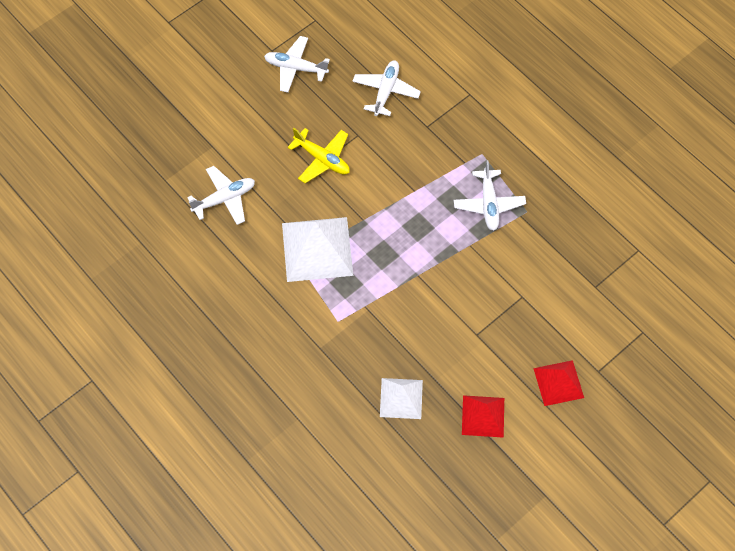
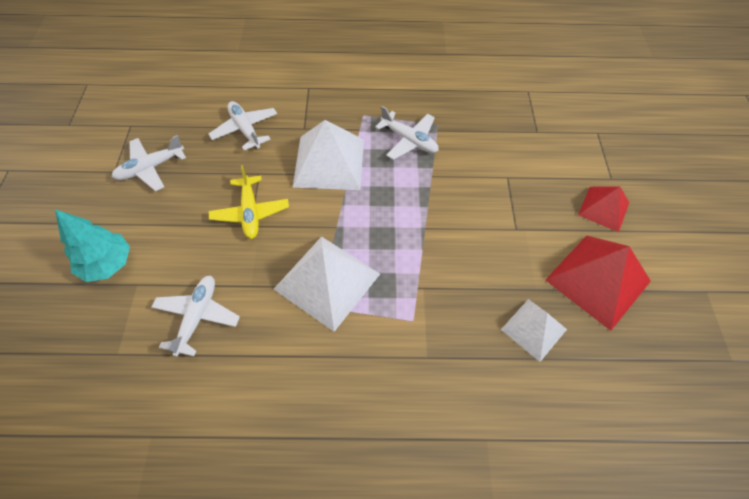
camera: 50 degrees left, 5 degrees down
yellow plane [288,128,350,183] -> yellow plane turned 90 degrees clockwise [209,165,289,239]
red pyramid [462,395,504,438] -> red pyramid [545,235,651,331], size x1.69
none -> turquoise tree [55,209,130,282]
none -> white pyramid [293,120,364,190]

